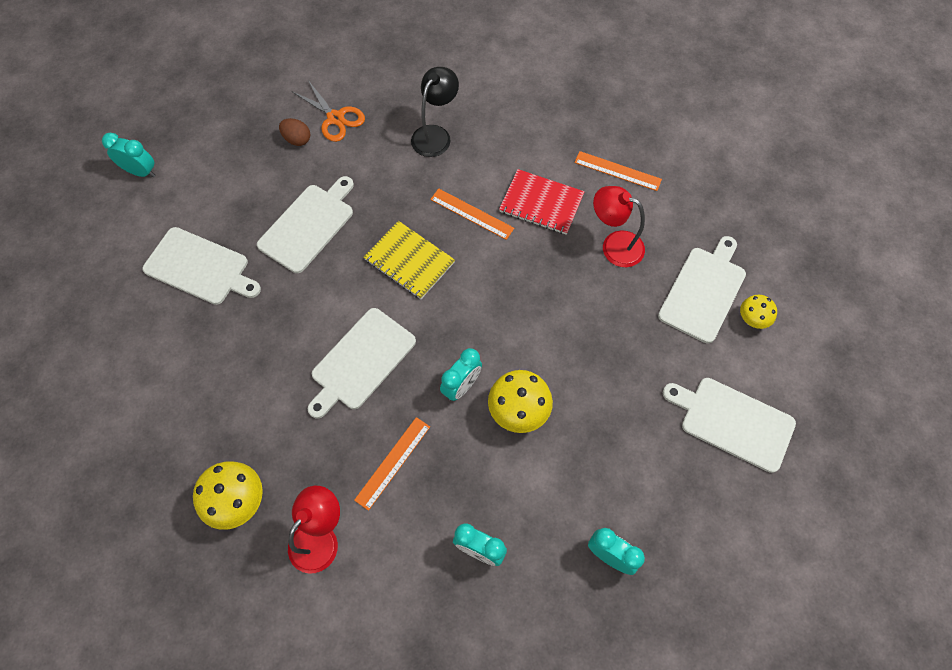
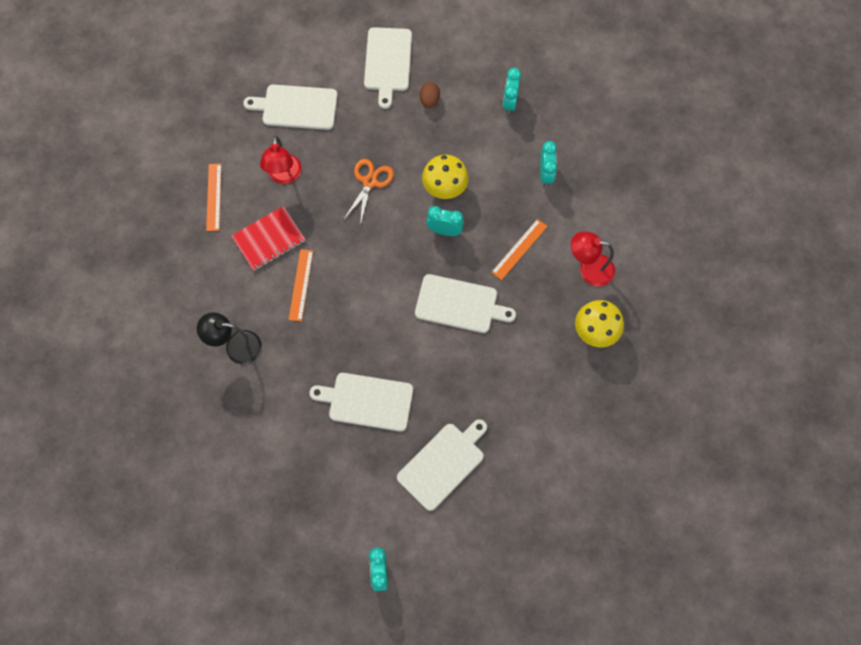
camera: 115 degrees left, 5 degrees up
white cutting board [142,227,261,305] -> white cutting board turned 45 degrees clockwise [397,419,487,511]
brown egg [279,118,310,146] -> brown egg moved to [420,82,440,108]
orange scissors [293,80,365,142] -> orange scissors moved to [343,159,394,226]
orange ruler [354,417,430,511] -> orange ruler turned 60 degrees counterclockwise [491,219,548,280]
yellow notebook [364,221,455,299] -> none
red notebook [499,169,585,235] -> red notebook turned 60 degrees clockwise [231,206,305,271]
yellow mushroom [740,294,777,329] -> none

